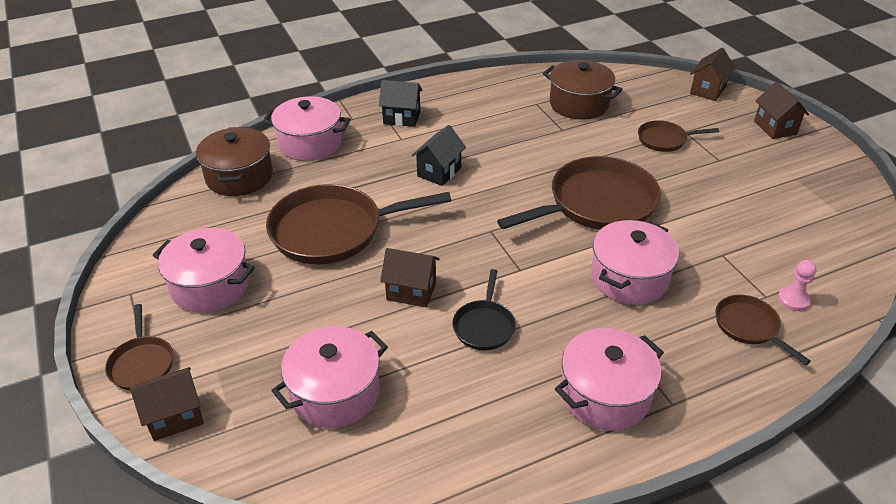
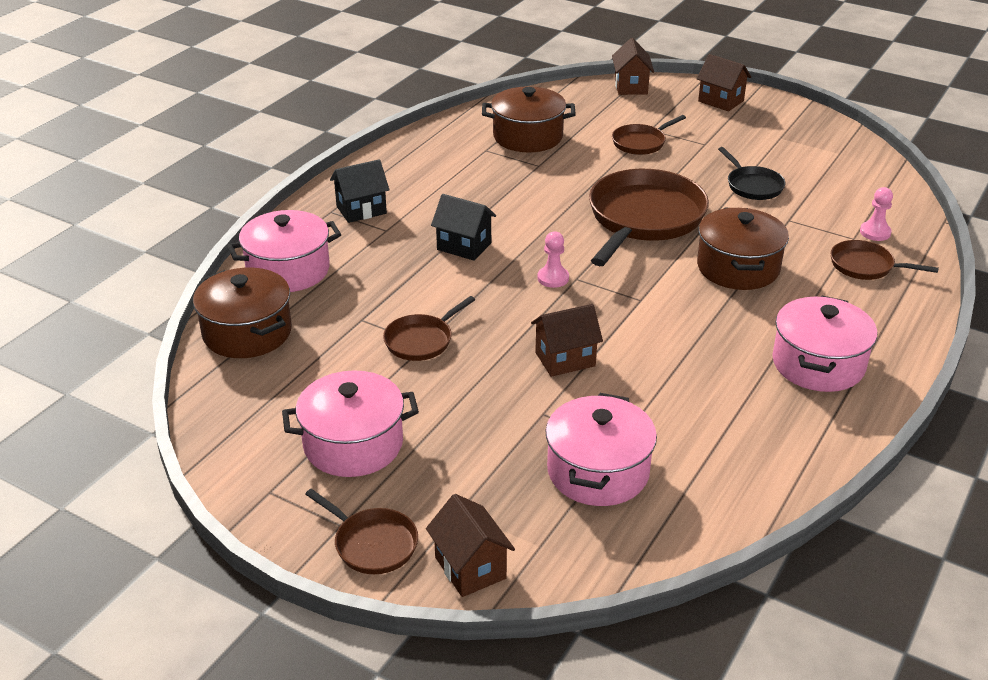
camera: 35 degrees left, 5 degrees down
brown house [130,367,204,441] -> brown house turned 60 degrees counterclockwise [426,494,515,597]
brown pan [266,184,451,264] -> brown pan [383,296,475,361], size x0.50
black house [411,125,466,186] -> black house turned 60 degrees counterclockwise [431,194,496,261]
black pan [452,269,516,351] -> black pan moved to [718,147,786,200]
pink pot [591,220,679,304] -> brown pot [697,208,789,290]
none -> pink pawn [537,232,569,288]

